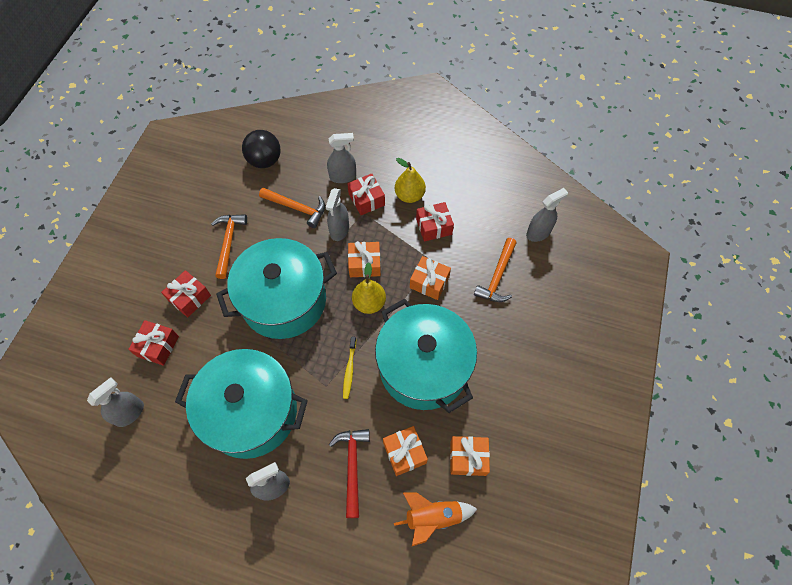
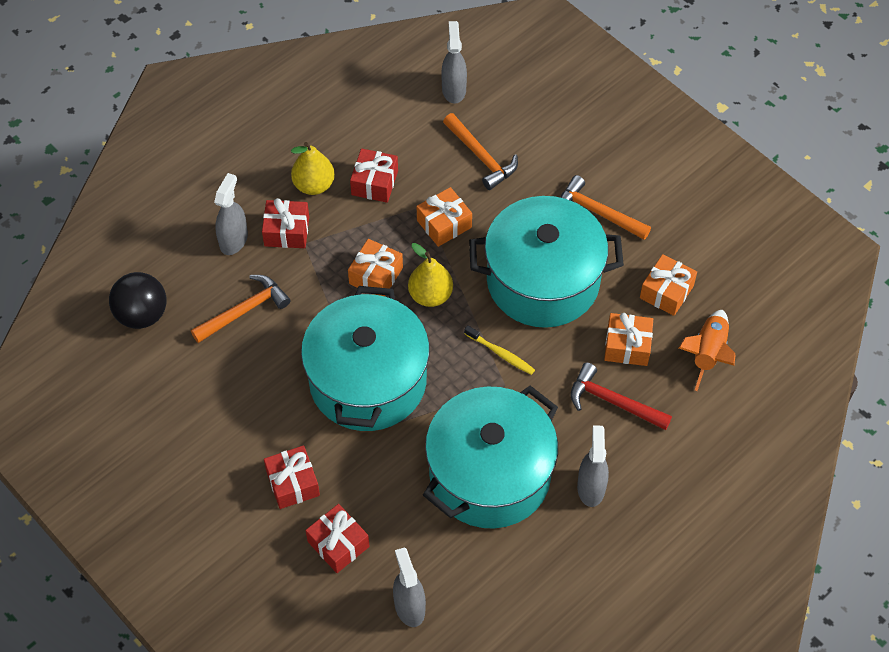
camera: 60 degrees left, 5 degrees down
orange hammer [211,214,247,279] -> orange hammer moved to [560,175,651,240]
grey spray bottle [326,188,349,241] -> none

